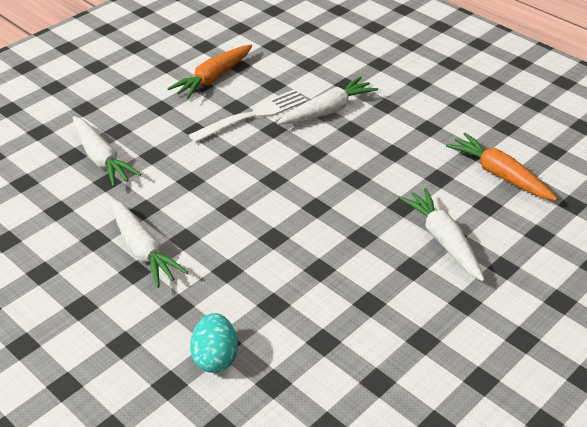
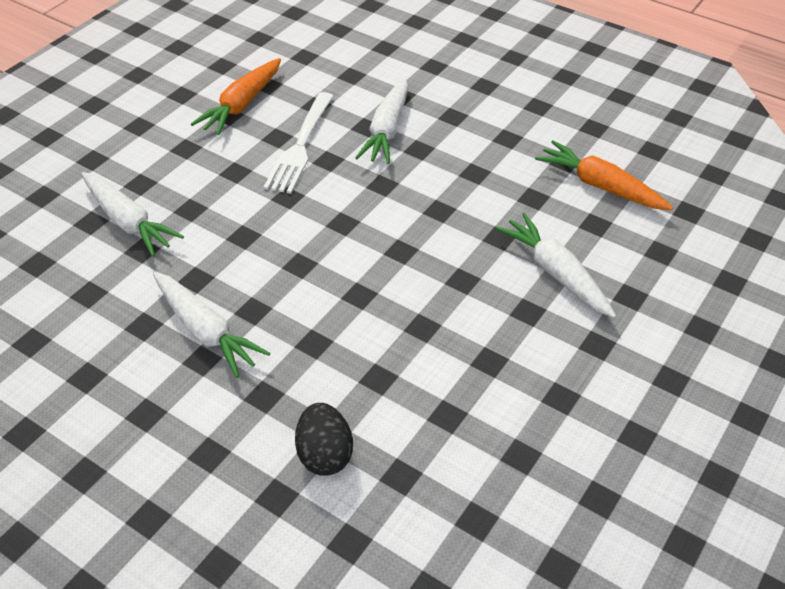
camera: 10 degrees left, 5 degrees up
white fork [189,89,307,143] -> white fork turned 150 degrees clockwise [264,92,334,194]
turquoise egg [190,313,238,373] -> black egg [295,403,353,476]
white carrot [277,76,378,125] -> white carrot turned 150 degrees clockwise [355,78,408,164]

